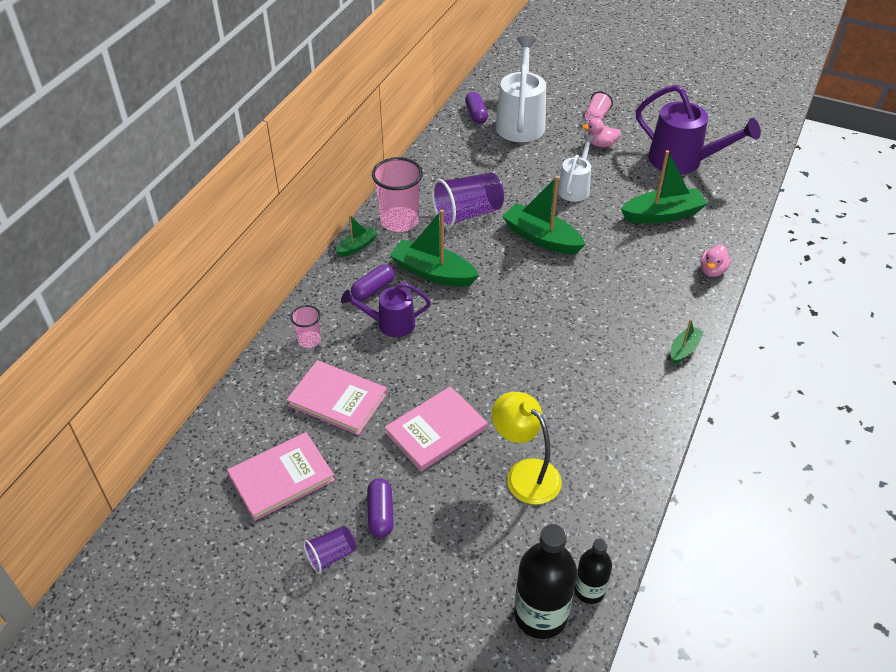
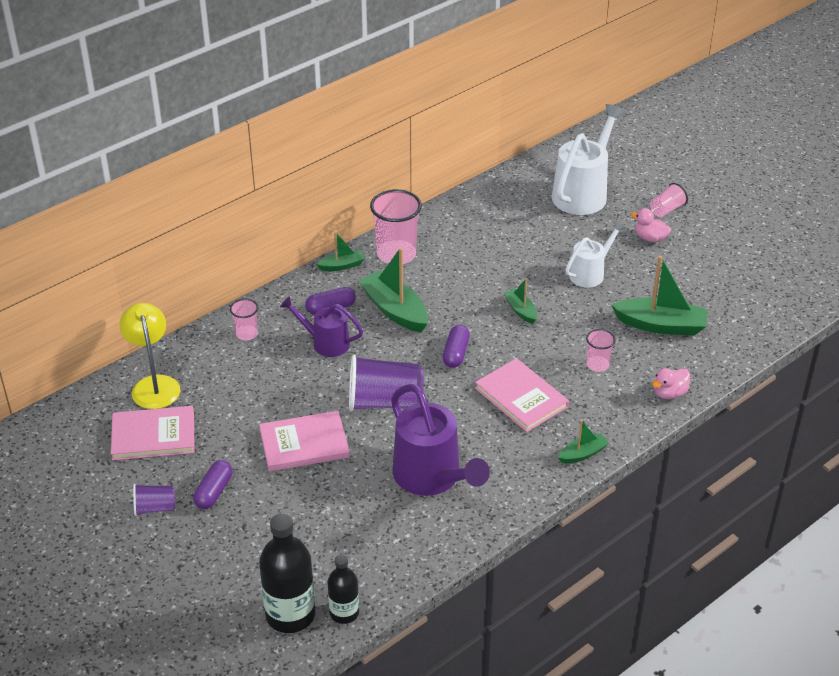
camera: 25 degrees right, 5 degrees down
pink book [287,360,387,435] -> pink book moved to [475,358,569,432]
purple cup [432,172,504,228] -> purple cup moved to [349,355,424,411]
purple capsule [465,92,488,124] -> purple capsule moved to [442,325,470,368]
yellow lamp [492,392,562,505] -> yellow lamp moved to [119,303,180,409]
green boat [502,176,586,254] -> green boat [504,278,537,324], size x0.54
purple watering can [636,85,761,174] -> purple watering can moved to [391,384,490,496]
none -> pink cup [586,329,616,372]

